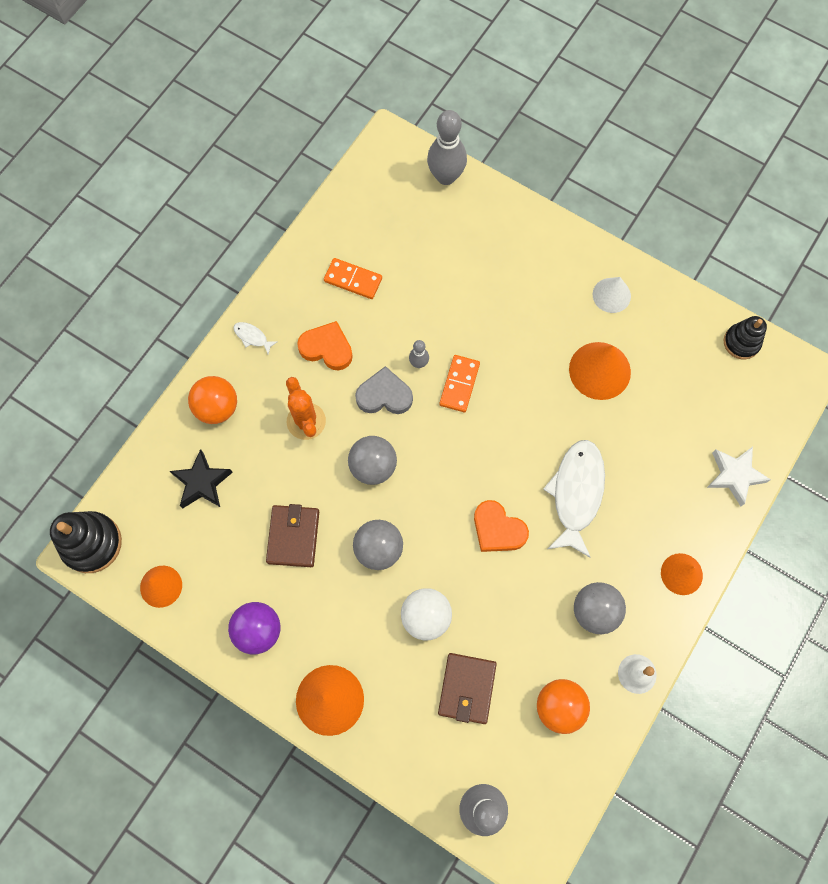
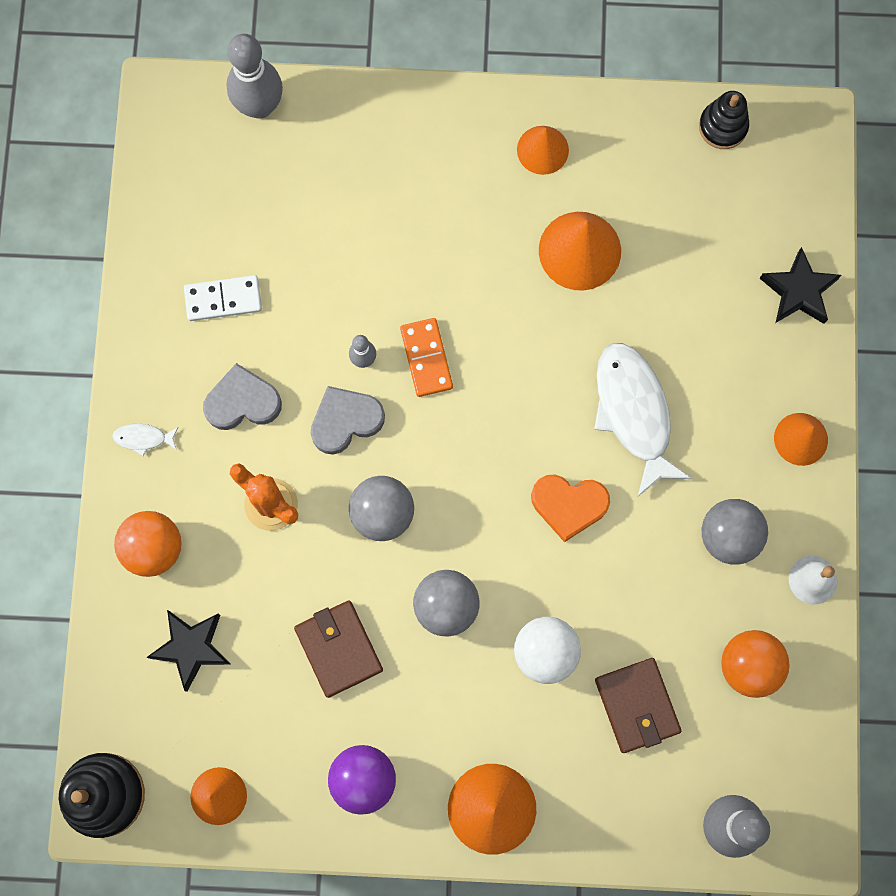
camera: 30 degrees left, 5 degrees up
orange heart [297,321,353,370] -> grey heart [203,363,282,430]
orange domino [324,258,382,299] -> white domino [184,275,262,321]
white cone [593,277,631,313] -> orange cone [517,126,569,175]
white star [707,446,771,506] -> black star [759,247,841,324]

